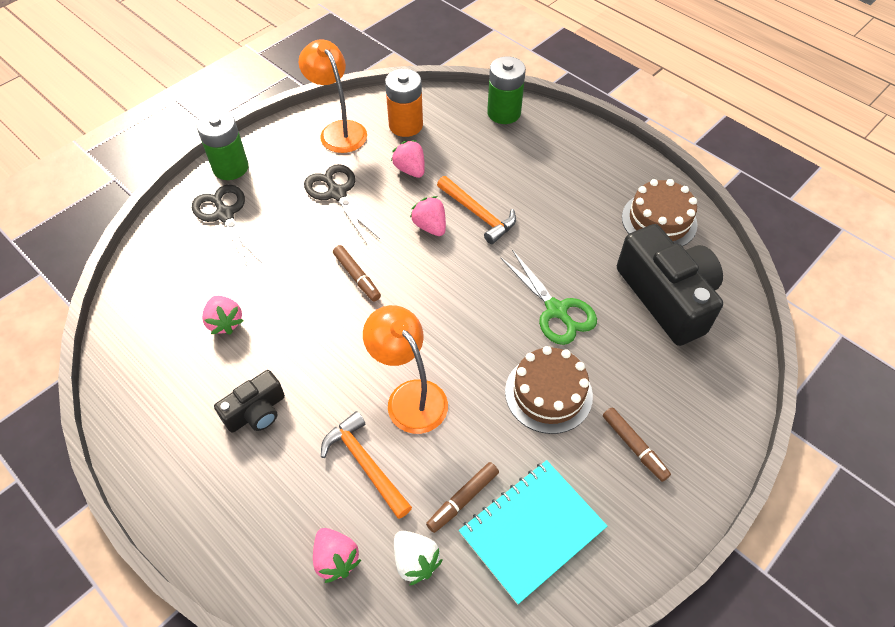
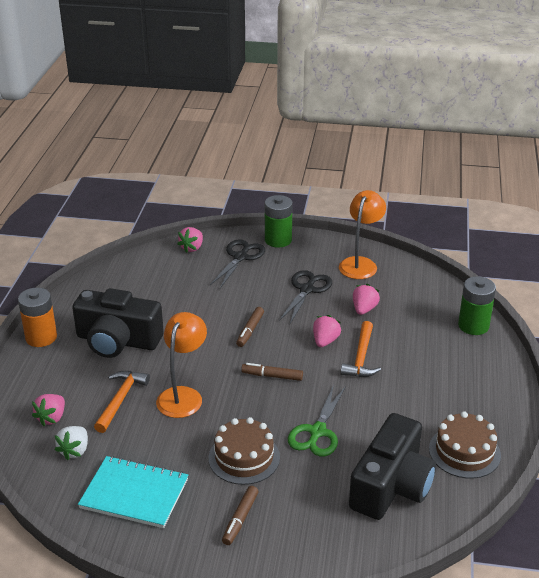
camera: 55 degrees right, 20 degrees down
pink strawberry [202,296,244,334] -> pink strawberry moved to [177,227,203,253]
black camera [214,370,285,433] -> black camera [72,288,164,358], size x1.91
orange battery [385,69,423,137] -> orange battery moved to [18,288,57,347]
brown marker [426,462,499,533] -> brown marker moved to [241,363,303,381]

